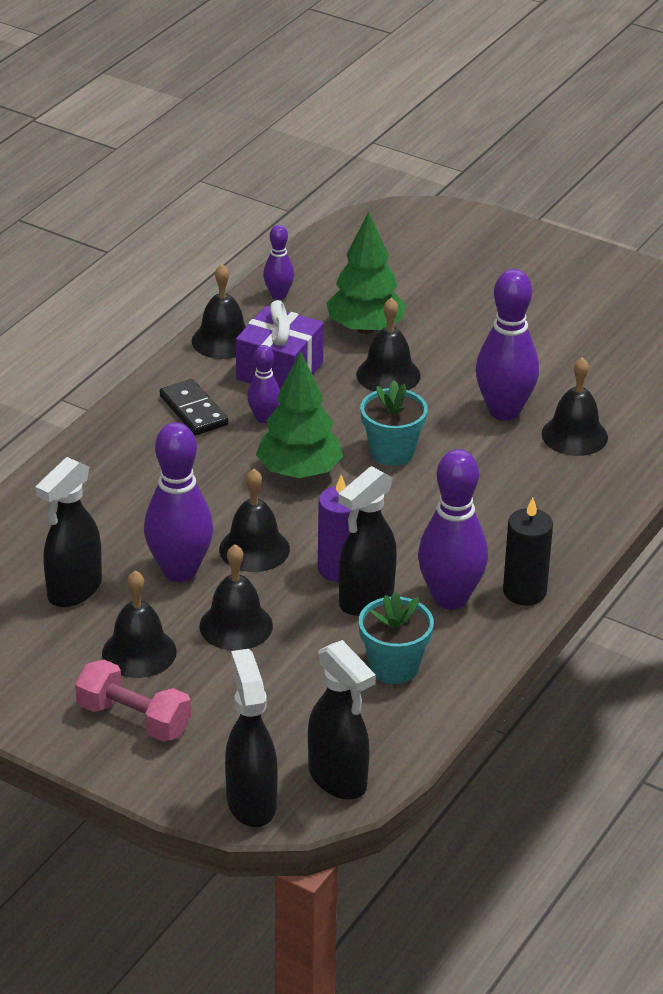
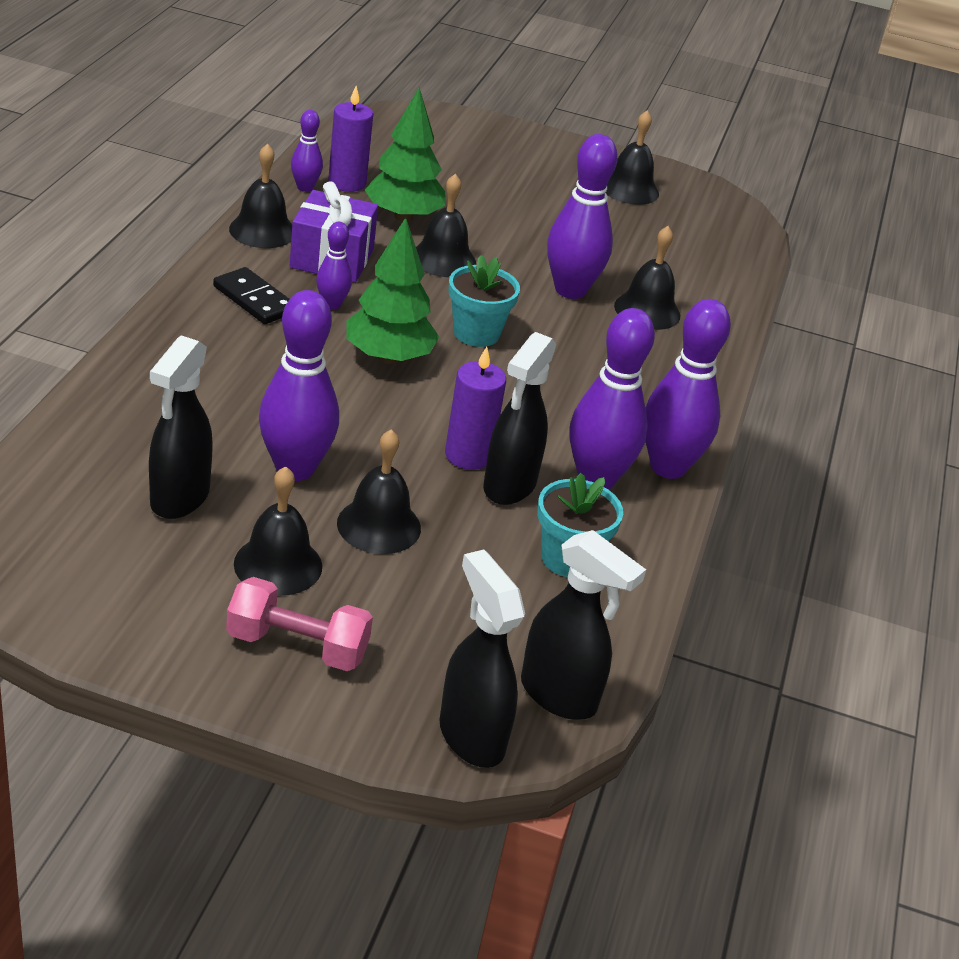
camera: 20 degrees left, 0 degrees up
black bell [219,469,290,572] -> black bell moved to [605,110,659,205]
black candle [503,497,553,605] -> purple bowling pin [646,299,731,479]
none -> purple candle [328,86,373,192]

